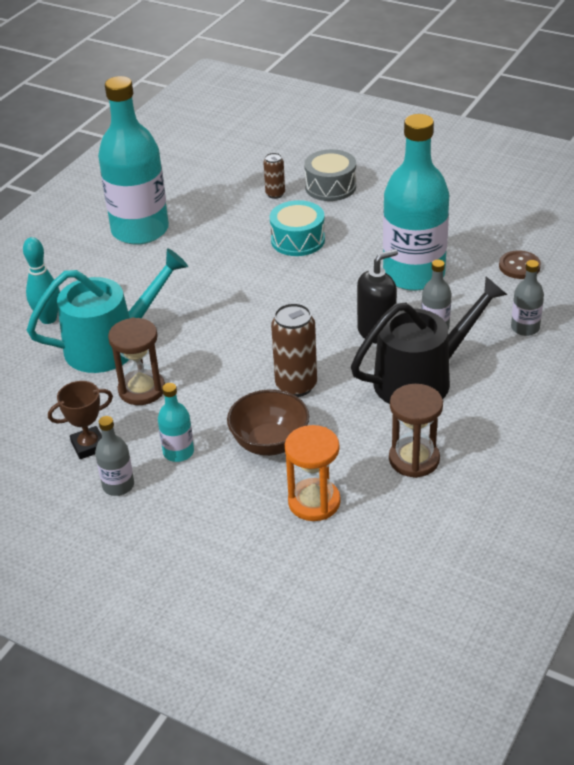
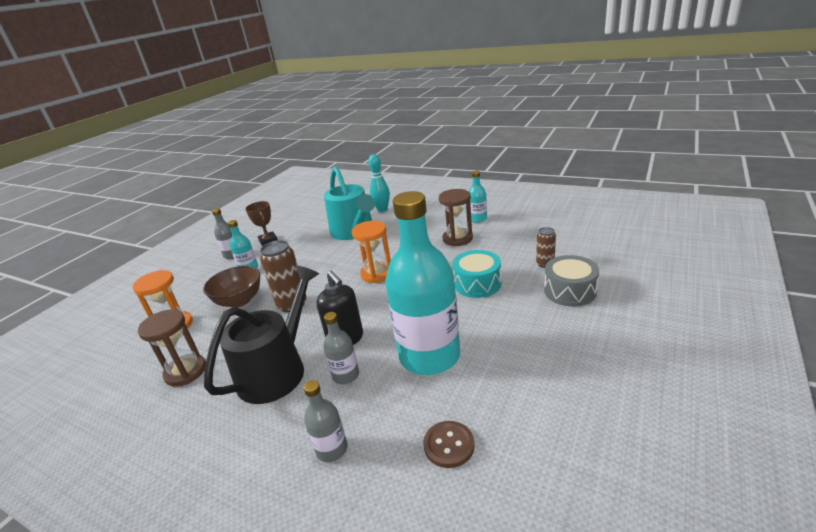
camera: 90 degrees right, 10 degrees down
turquoise bottle [98,76,169,245] -> turquoise bottle [469,171,487,223], size x0.43
brown hourglass [108,317,165,405] -> brown hourglass moved to [439,189,473,246]
black watering can [351,276,507,404] -> black watering can turned 120 degrees counterclockwise [204,266,319,404]
none -> orange hourglass [352,221,391,283]

